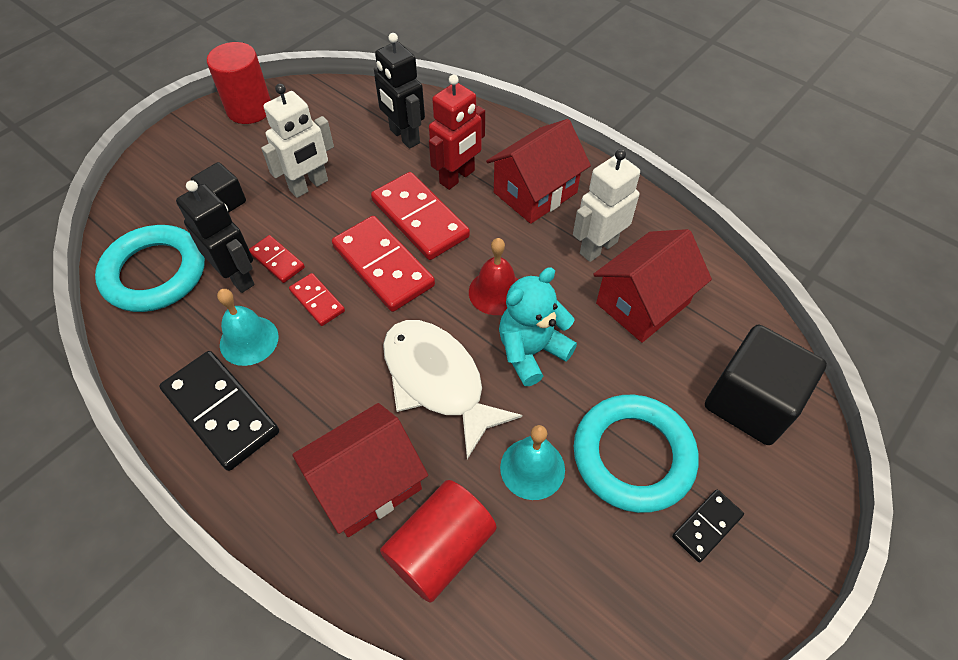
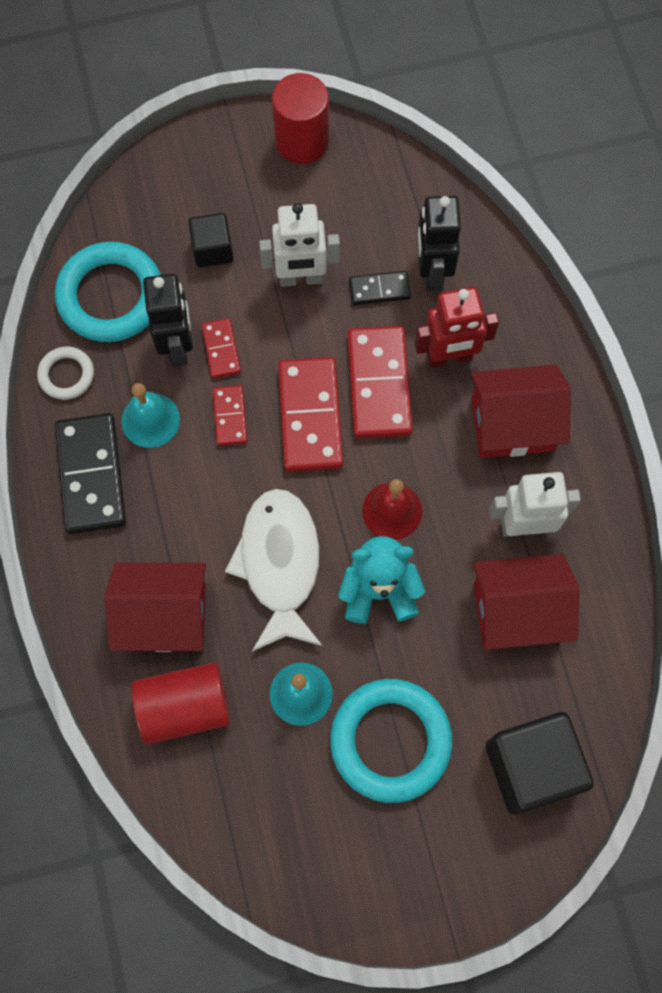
camera: 35 degrees right, 15 degrees up
black domino [672,490,744,562] -> black domino moved to [349,271,411,305]
none -> white ring [37,347,94,400]

